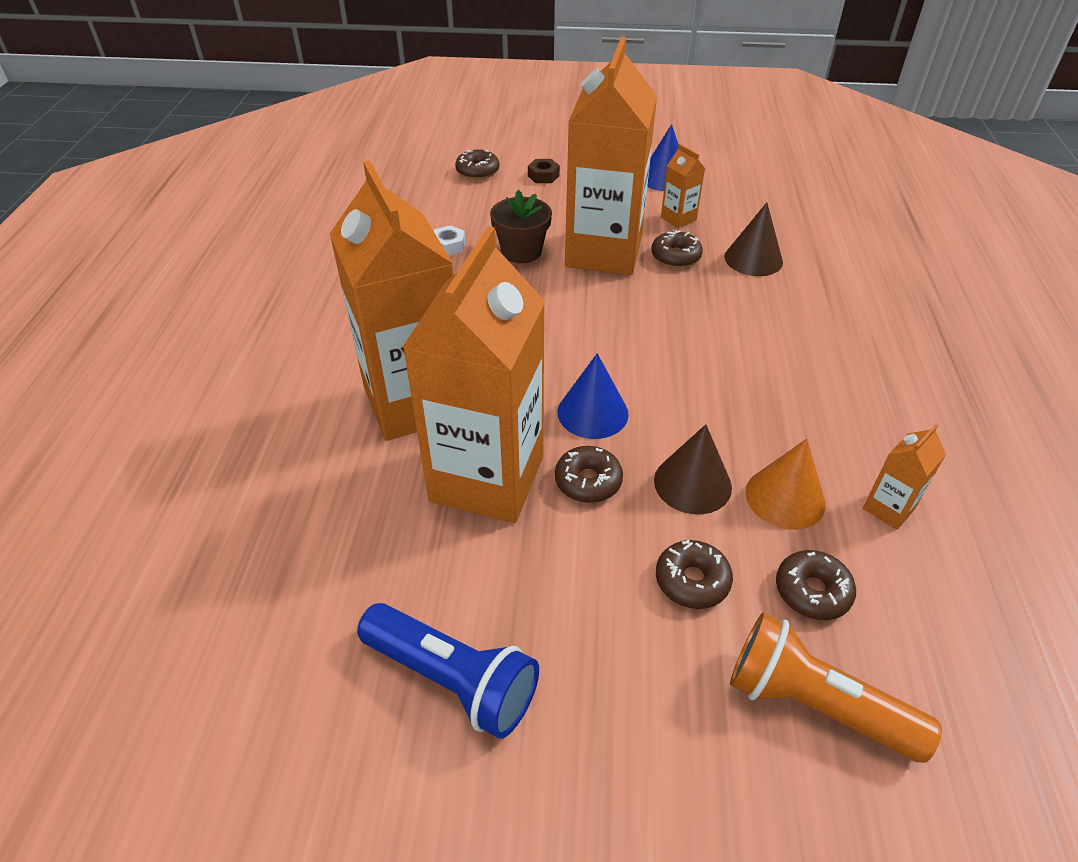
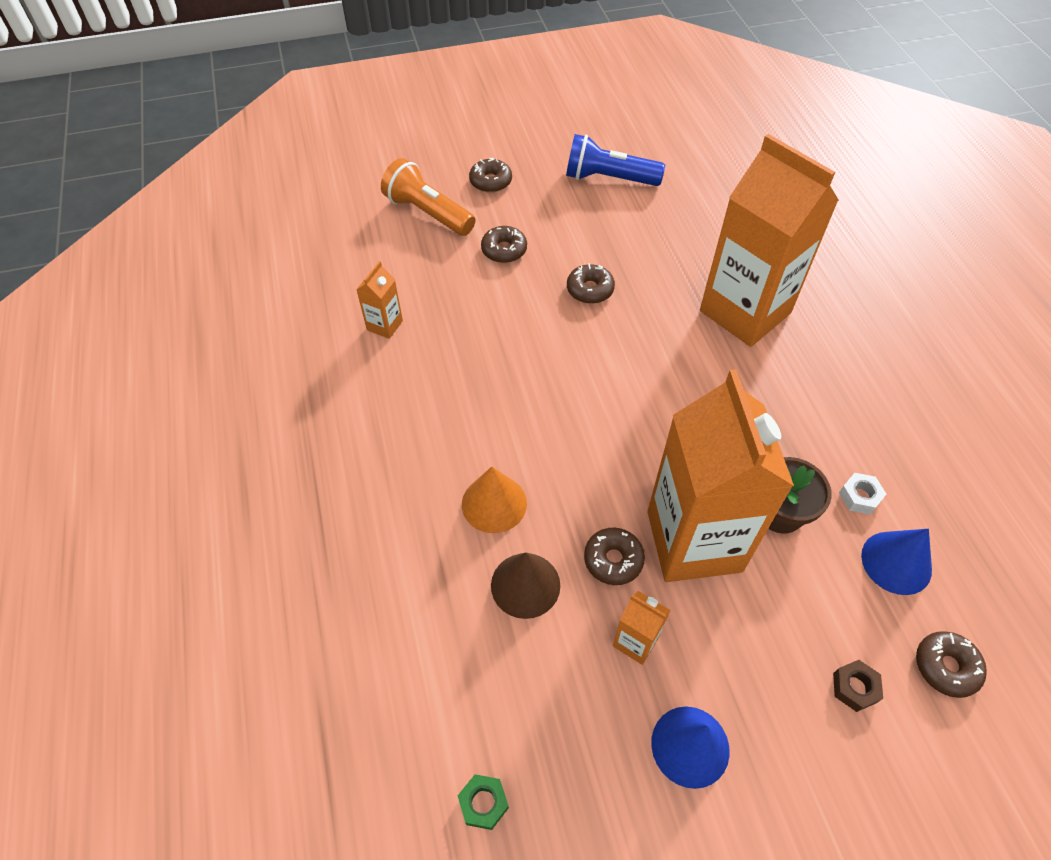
camera: 160 degrees right, 10 degrees up
orange carton [402,227,545,523] -> none
blue cone [558,353,629,439] -> blue cone moved to [861,529,932,595]
brown cone [654,424,732,514] -> none
orange flashlight [730,613,942,763] -> orange flashlight turned 150 degrees counterclockwise [381,158,476,236]
orange cone [745,439,826,530] -> orange cone moved to [462,467,527,533]
brown donut [776,550,856,620] -> brown donut moved to [469,158,512,193]
none -> green nut [458,774,509,830]

